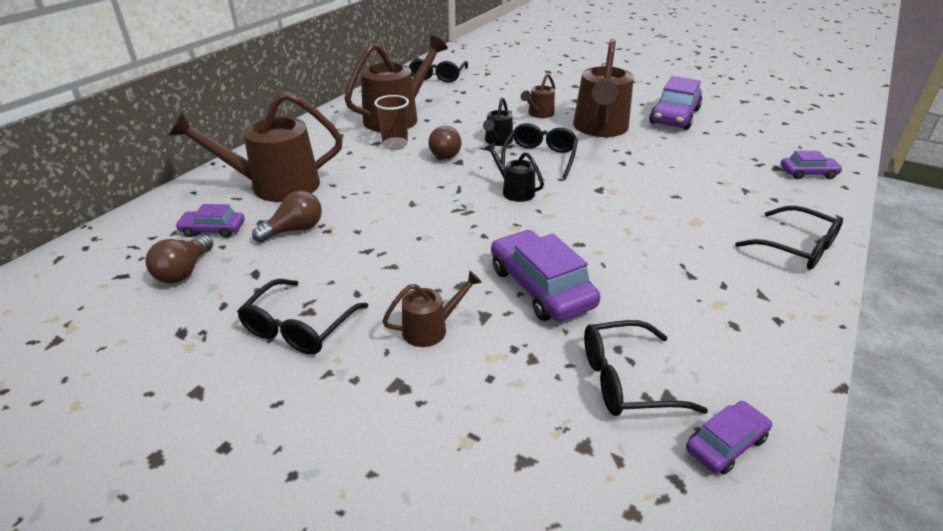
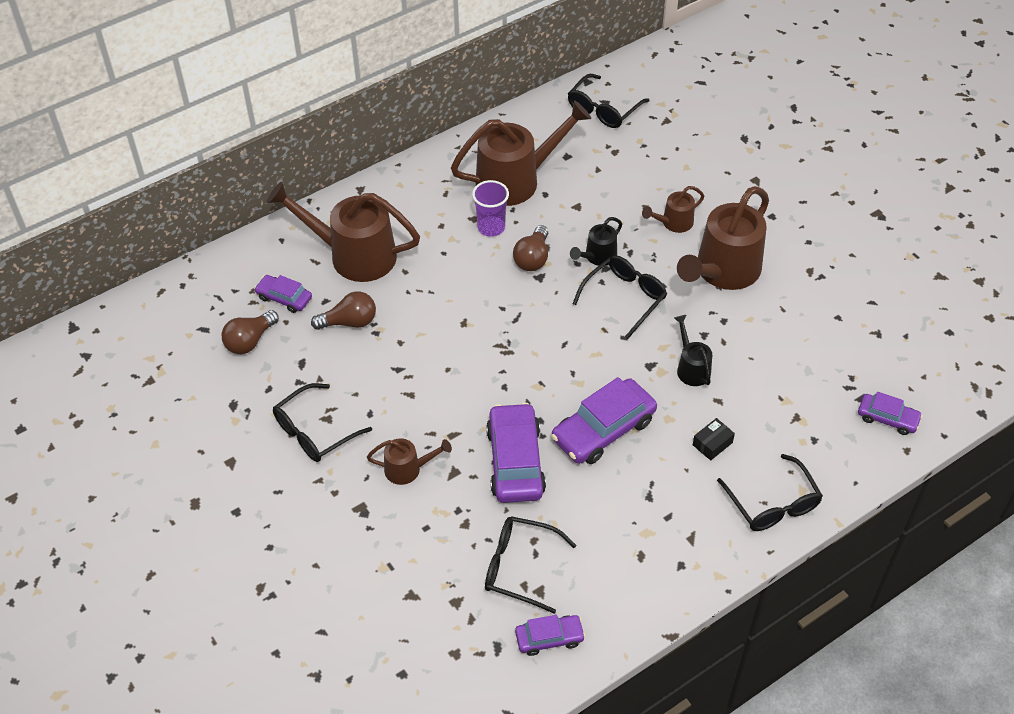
camera: 25 degrees right, 15 degrees up
brown cup [374,95,409,150] -> purple cup [472,180,509,237]
black watering can [484,142,544,202] -> black watering can moved to [674,315,712,386]
purple car [649,76,702,130] -> purple car moved to [551,377,657,464]
none -> black box [693,418,735,461]

